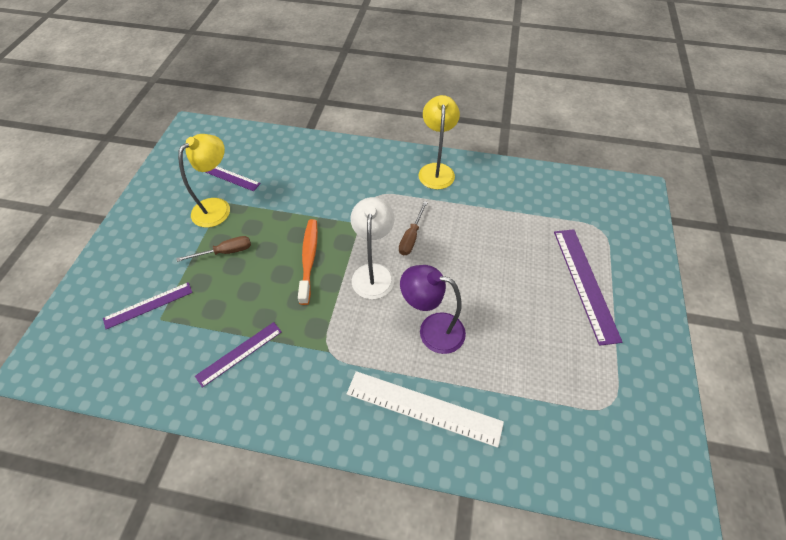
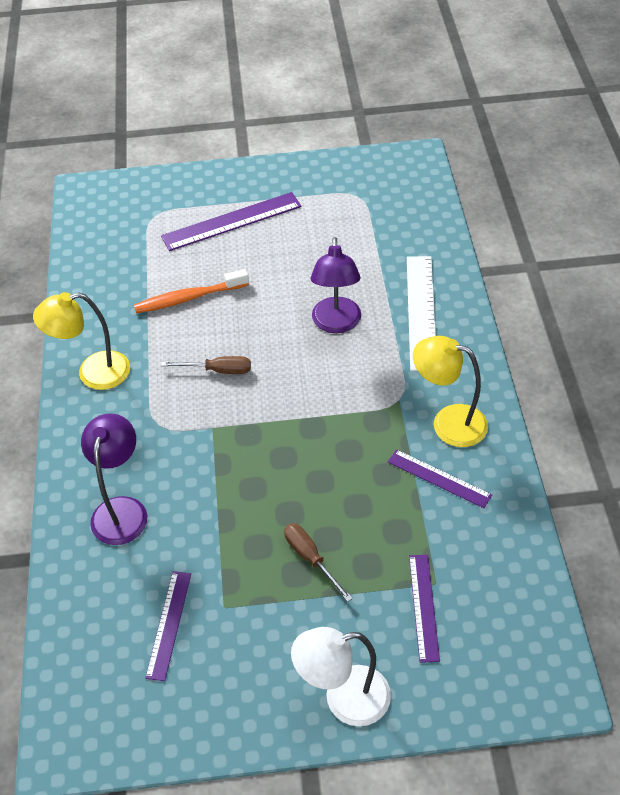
camera: 105 degrees left, 5 degrees down
purple ruler [103,282,193,329] -> purple ruler turned 45 degrees clockwise [409,555,440,663]
yellow lamp [178,134,230,227] -> yellow lamp moved to [413,336,488,447]
orange toothbrush [298,219,318,305] -> orange toothbrush moved to [134,269,249,313]
white lamp [350,197,394,299] -> white lamp moved to [291,627,391,726]
none -> purple lamp [81,413,147,545]

